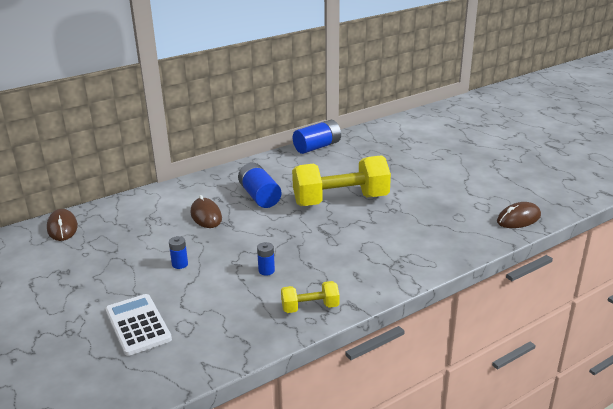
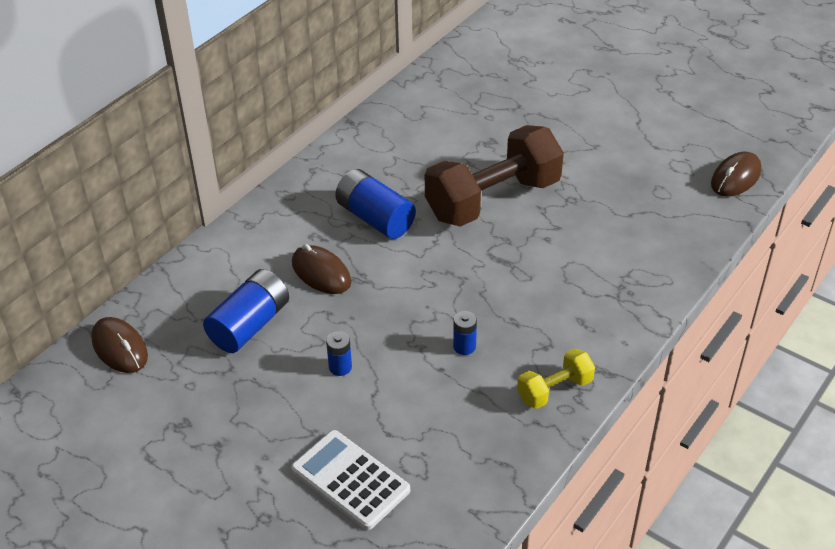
camera: 20 degrees left, 15 degrees up
yellow dumbbell [292,155,391,206] -> brown dumbbell [425,125,564,227]
blue battery [293,120,341,154] -> blue battery moved to [203,269,289,353]

